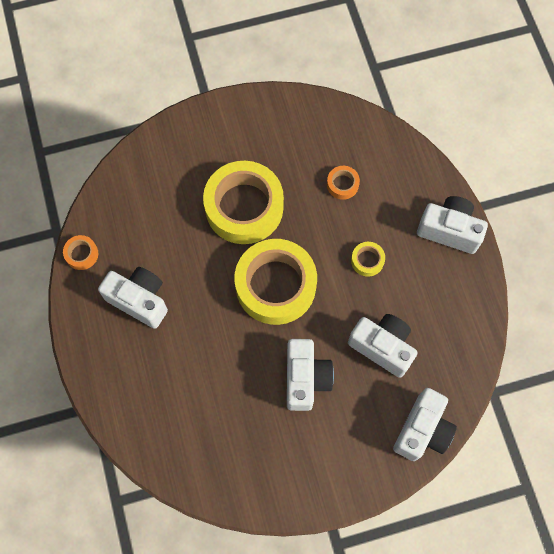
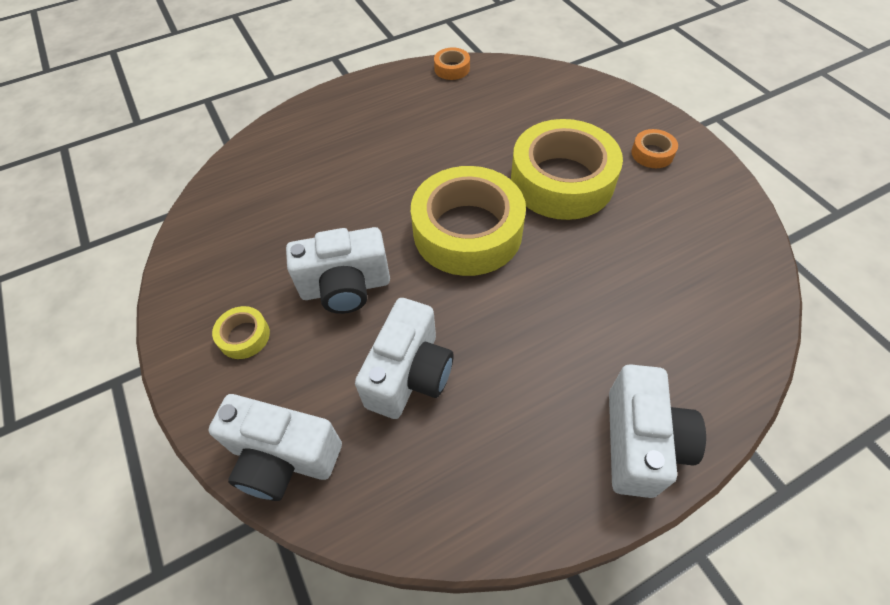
camera: 80 degrees right, 15 degrees down
white camera [98,267,168,329] -> none
orange tape [327,166,360,200] -> orange tape moved to [631,129,678,168]
yellow tape [351,242,385,277] -> yellow tape moved to [212,306,270,359]

